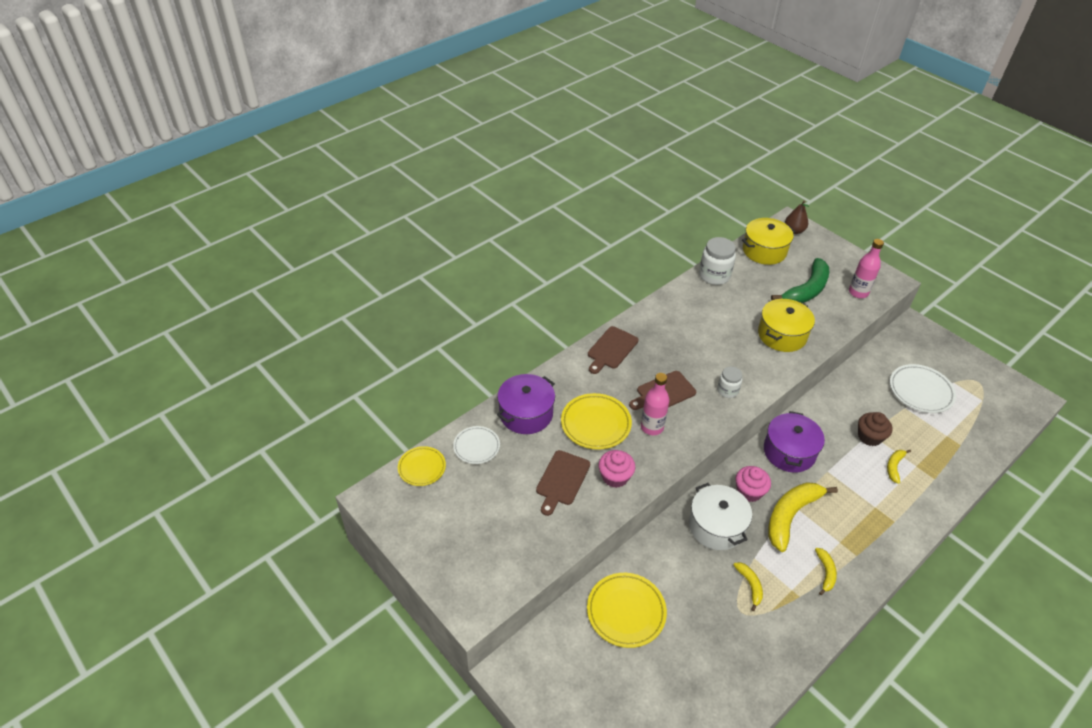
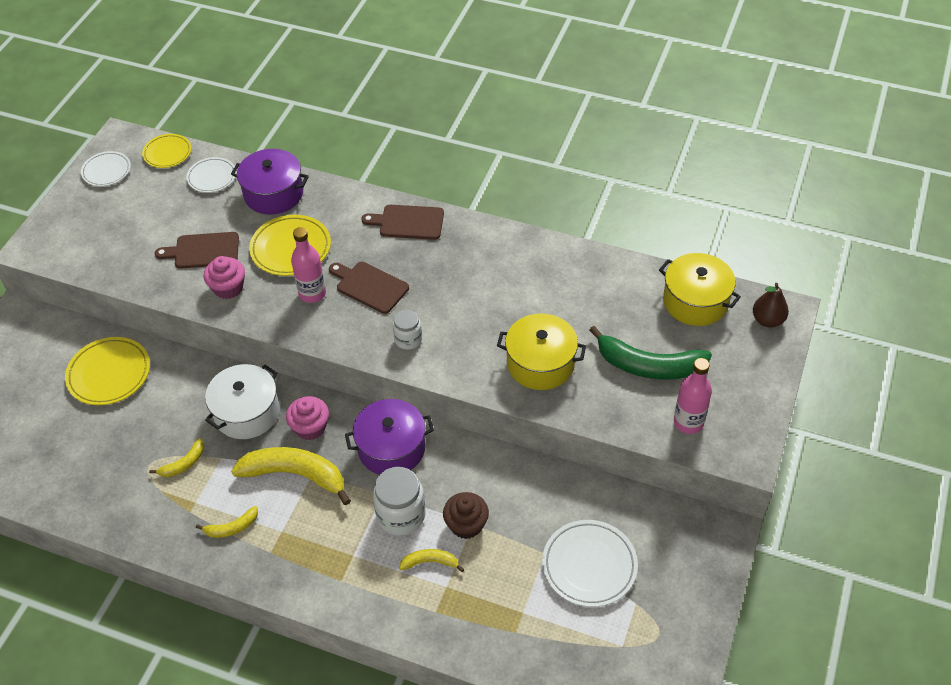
camera: 65 degrees right, 5 degrees up
white jar [699,237,736,285] -> white jar moved to [373,467,426,536]
none -> white plate [81,151,131,186]

